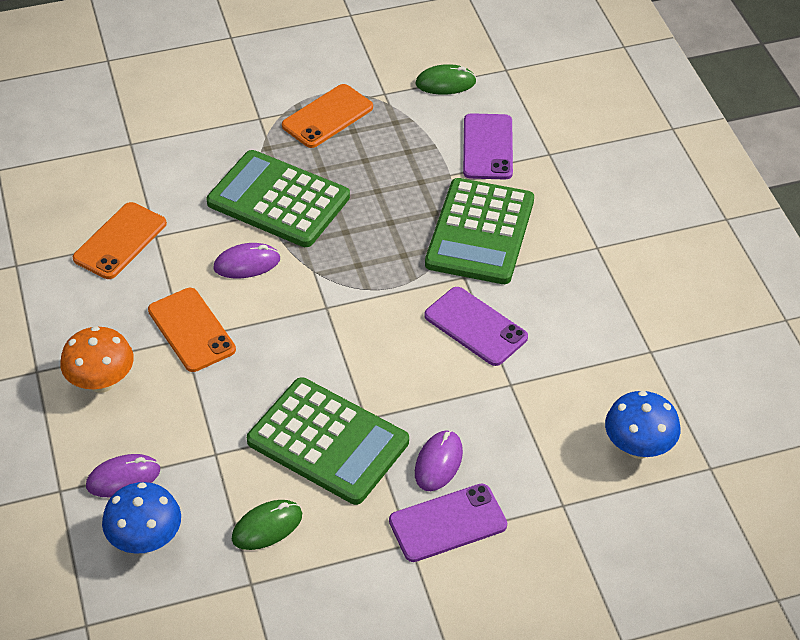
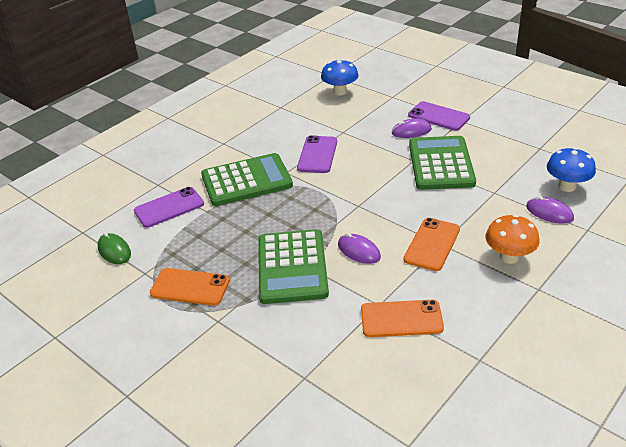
camera: 120 degrees left, 10 degrees down
green mouse [232,500,302,550] -> none

